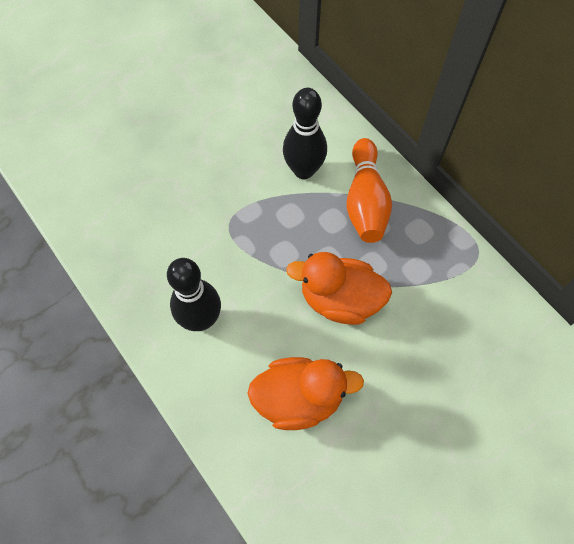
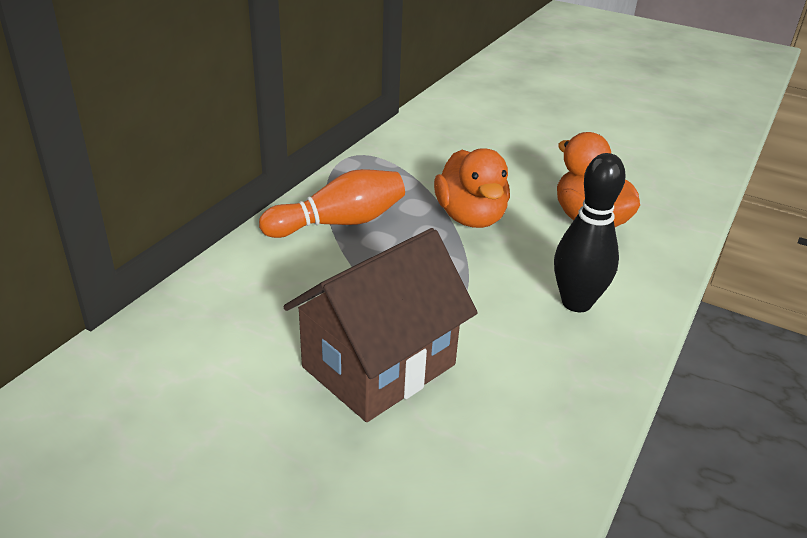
camera: 115 degrees left, 30 degrees down
black bowling pin [283,88,327,179] -> none
none -> brown house [283,228,478,422]

